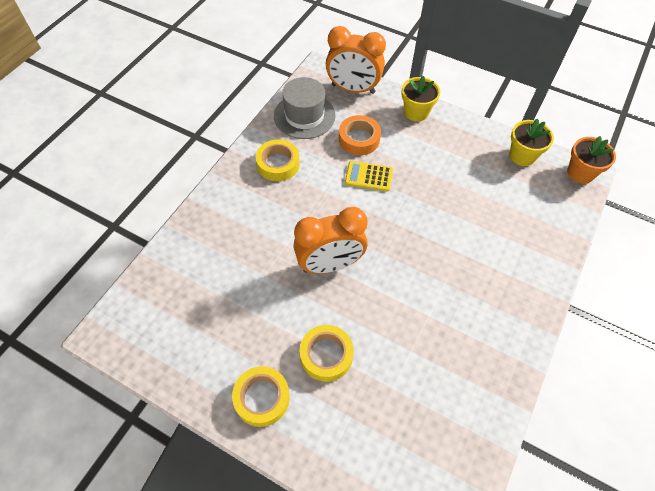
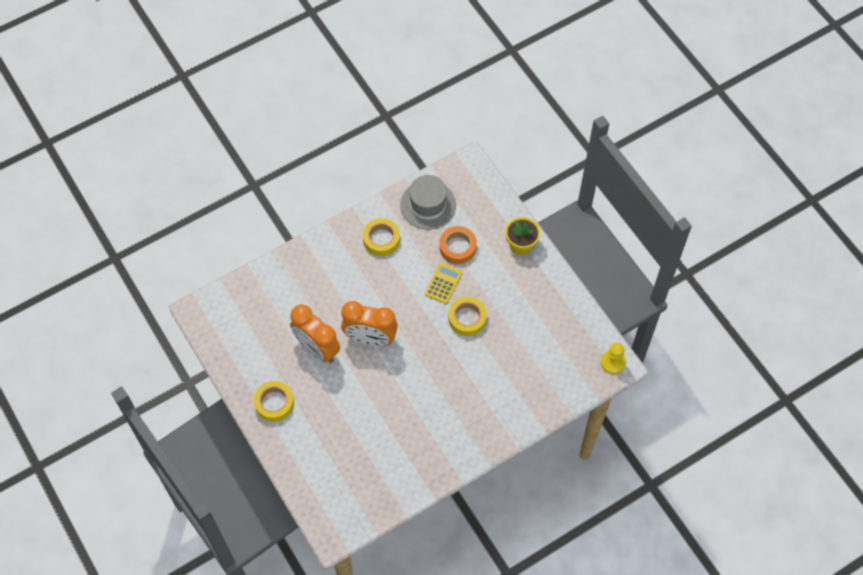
camera: 30 degrees right, 5 degrees up
yellow tape [300,325,354,382] -> yellow tape moved to [448,297,487,336]
orange clock [326,26,386,94] -> orange clock moved to [290,304,340,363]
yellow calculator [345,161,393,191] -> yellow calculator turned 75 degrees clockwise [425,263,462,304]
yellow flower pot [510,118,554,166] -> none
orange flower pot [567,136,616,184] -> yellow pawn [601,343,626,374]

